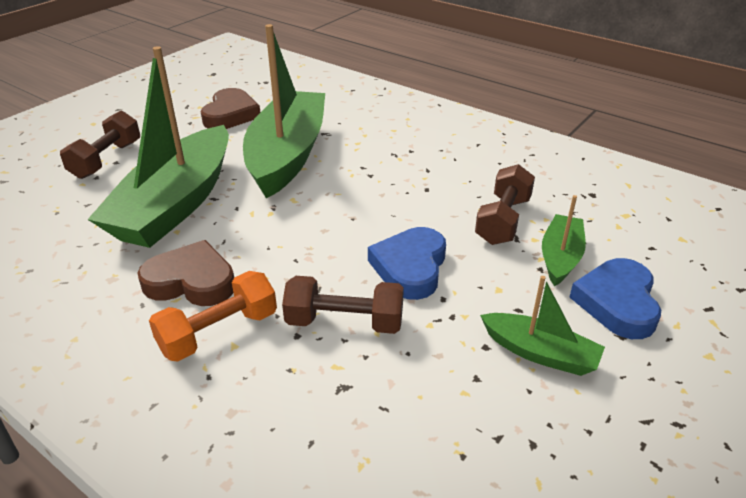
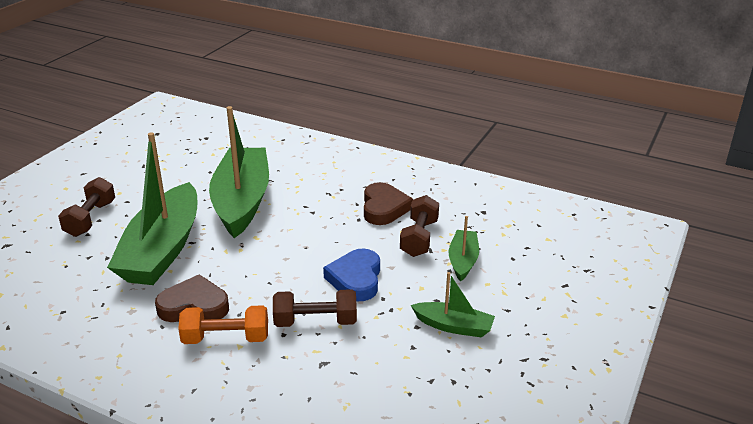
camera: 10 degrees left, 5 degrees down
orange dumbbell [149,271,277,362] -> orange dumbbell turned 45 degrees clockwise [178,305,268,344]
brown heart [201,88,260,129] -> brown heart moved to [364,182,413,225]
blue heart [569,258,661,339] -> none

